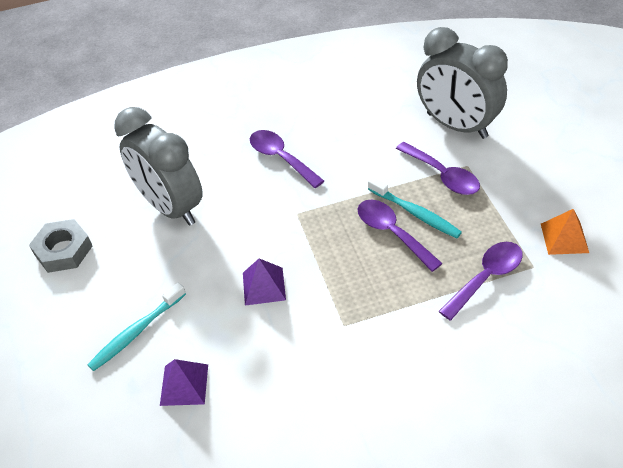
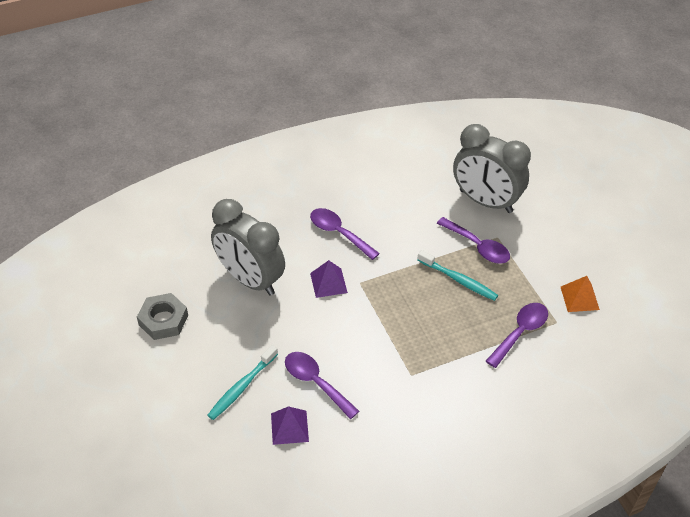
camera: 10 degrees left, 0 degrees up
purple pyramid [243,259,286,306] -> purple pyramid moved to [310,260,348,298]
purple spoon [358,200,443,272] -> purple spoon moved to [285,352,359,419]

